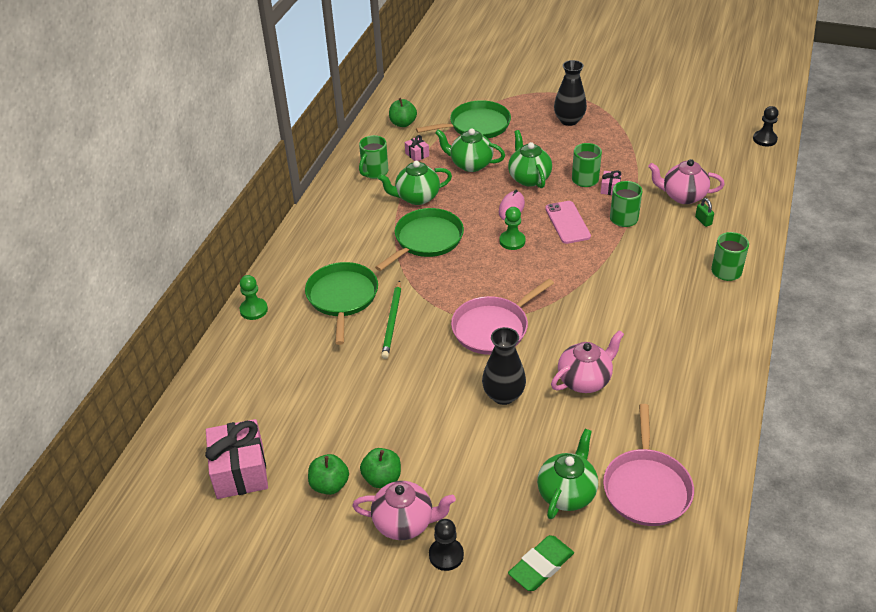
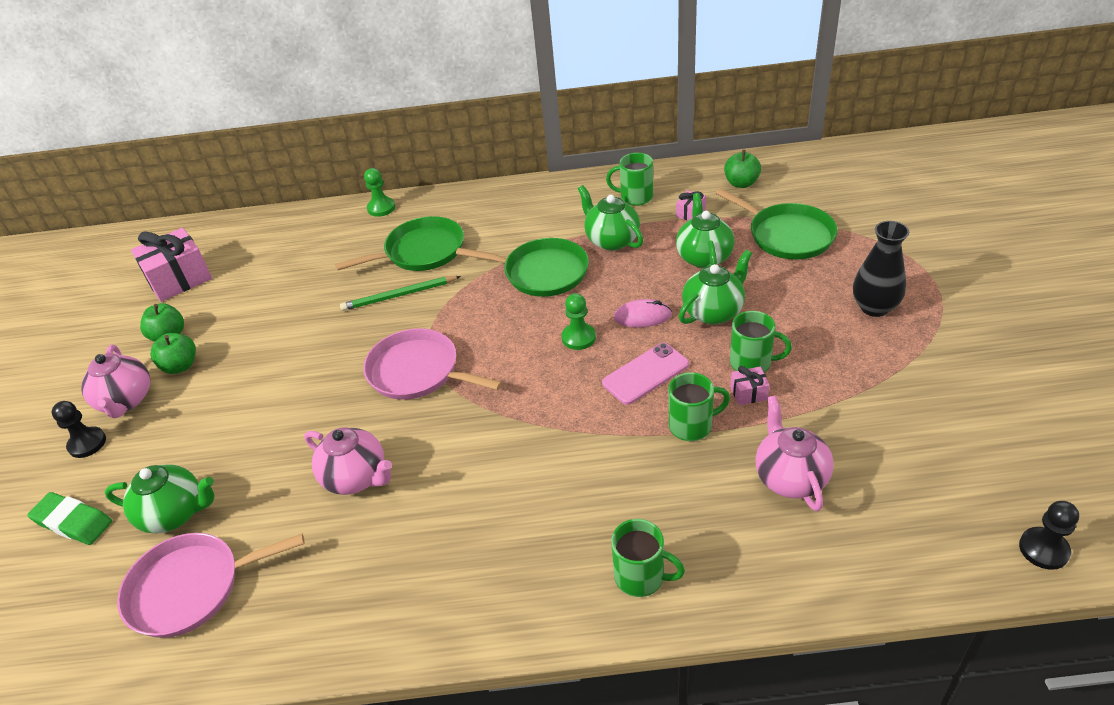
camera: 70 degrees right, 0 degrees up
black vase [482,327,526,405] -> none
green padlock [695,198,714,227] -> none

